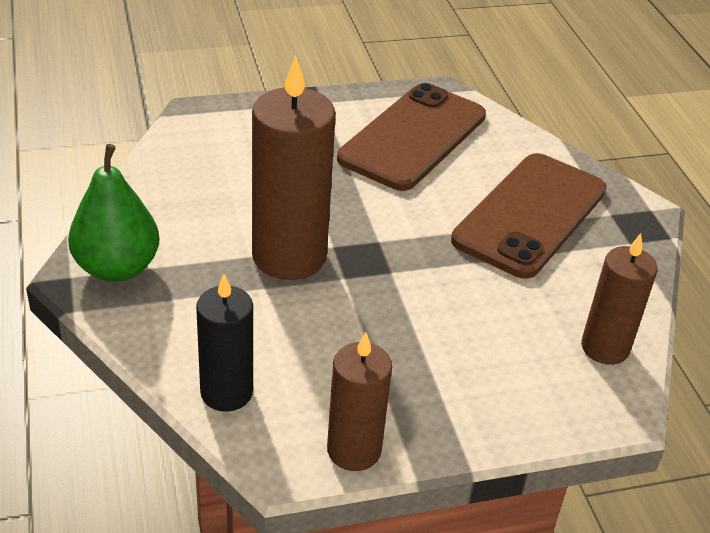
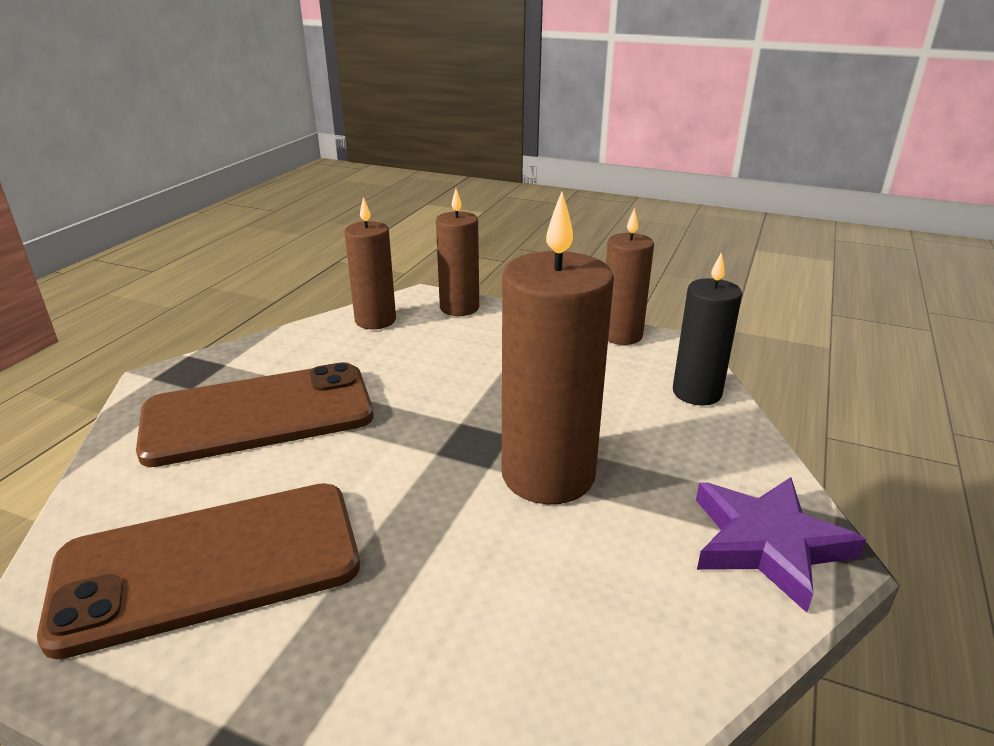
camera: 140 degrees left, 10 degrees down
green pear [68,144,159,282] -> purple star [696,477,866,613]
none -> brown candle [436,189,479,316]

